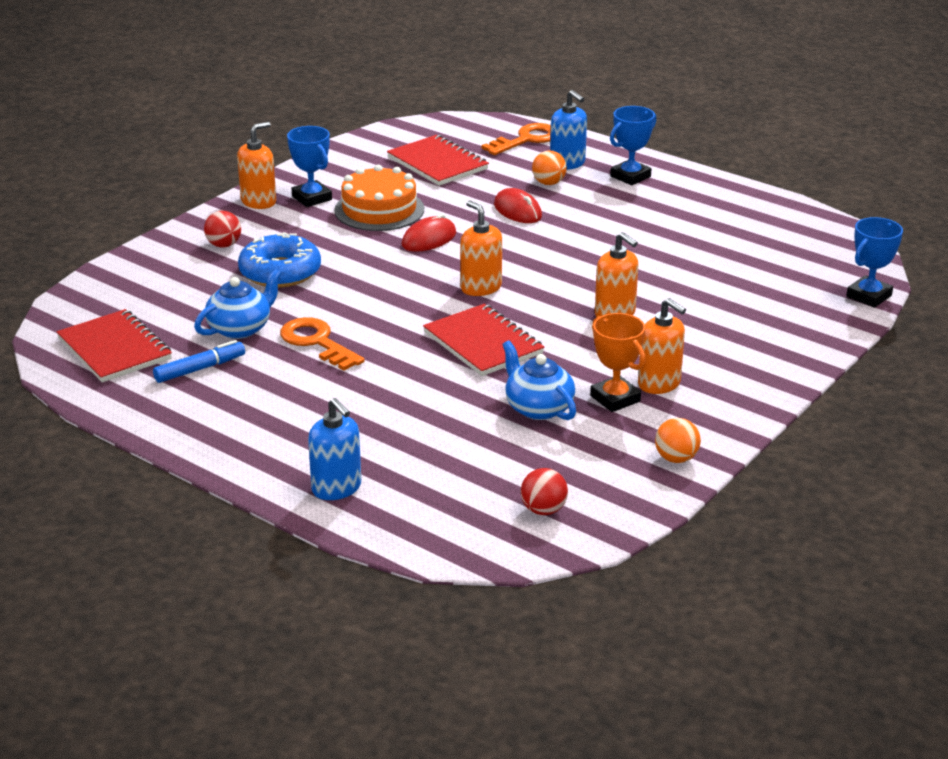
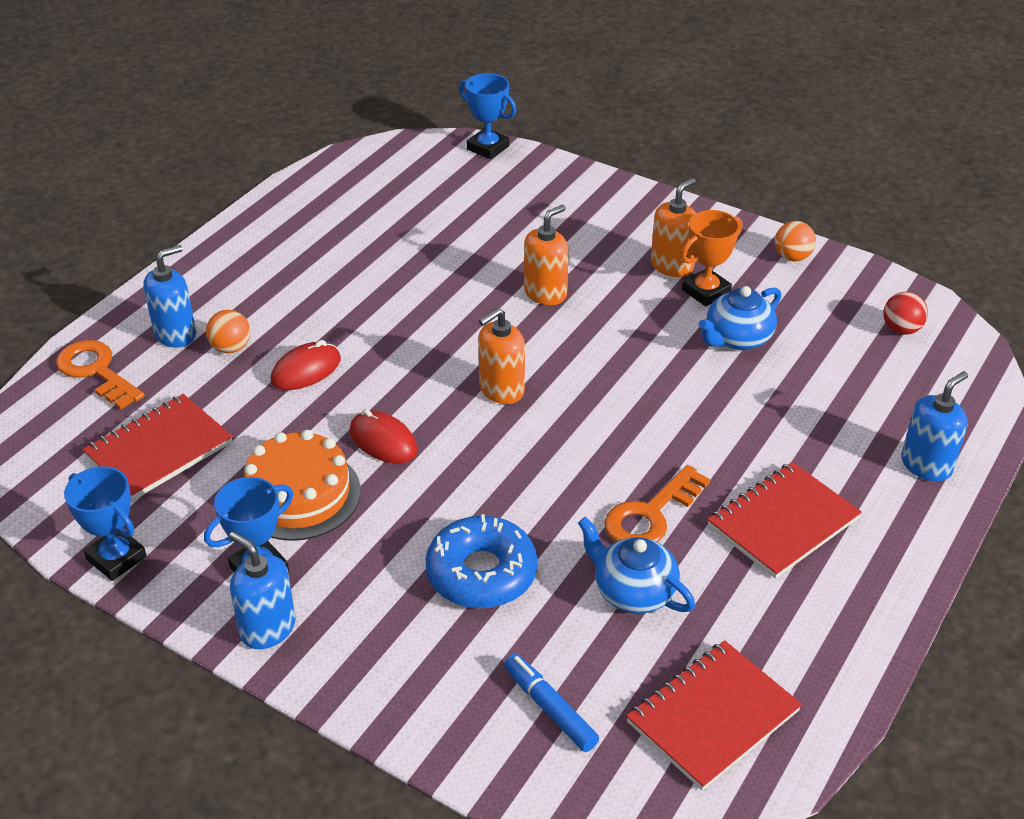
camera: 95 degrees left, 10 degrees up
blue marker [153,340,245,383] -> blue marker moved to [504,654,599,752]
red ball [204,211,241,248] -> none
orange soap dispenser [237,122,276,209] -> blue soap dispenser [229,531,296,649]
red notebook [423,304,544,376] -> red notebook moved to [707,462,862,579]
blue trophy [610,106,656,185] -> blue trophy moved to [64,466,147,581]

